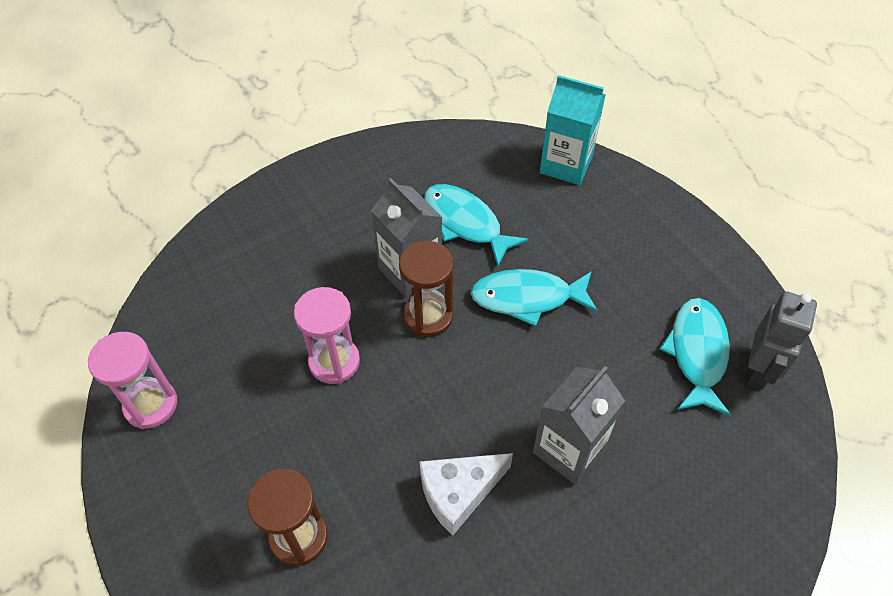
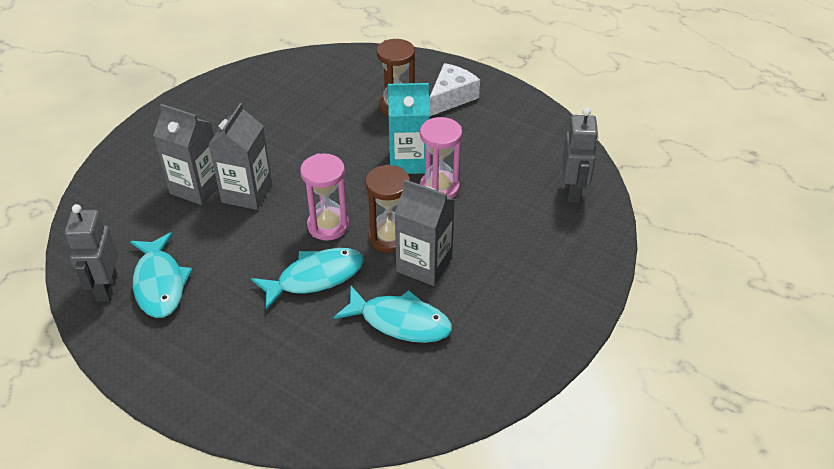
camera: 155 degrees right, 10 degrees down
pink hourglass [88,332,177,429] -> pink hourglass moved to [300,153,349,241]
white cheese [420,453,513,536] -> white cheese moved to [429,63,480,117]
turquoise carton [540,75,606,185] -> turquoise carton moved to [388,83,429,174]
none -> grey carton [153,104,218,205]
none -> grey robot [562,108,598,202]

